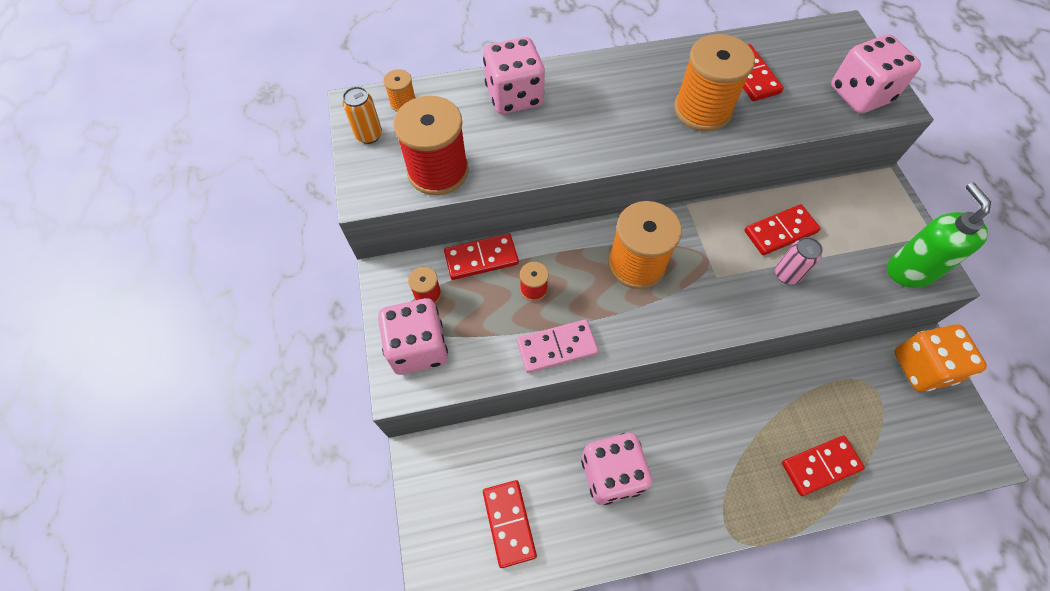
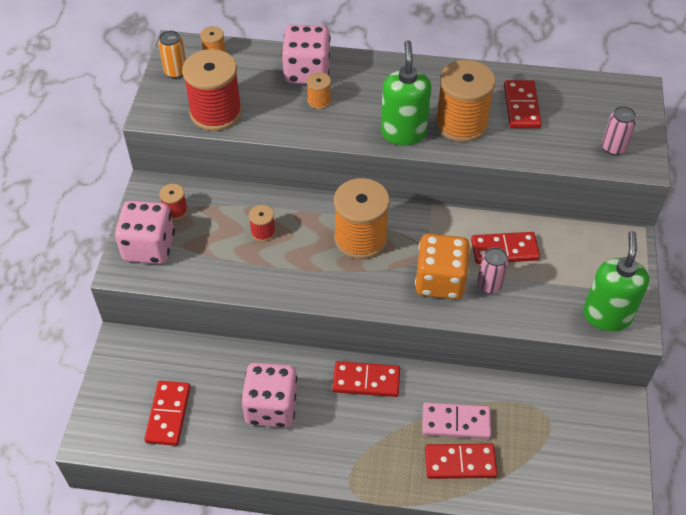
camera: 20 degrees right, 10 degrees down
red domino [444,234,519,280] -> red domino moved to [333,361,400,397]
pink domino [517,319,598,373] -> pink domino moved to [422,402,491,439]
pink dice [831,34,921,114] -> pink can [602,106,636,155]
orange dice [894,324,987,392] -> orange dice moved to [415,234,470,299]
none -> orange spool [307,72,331,109]
none -> green soap dispenser [381,40,432,145]

